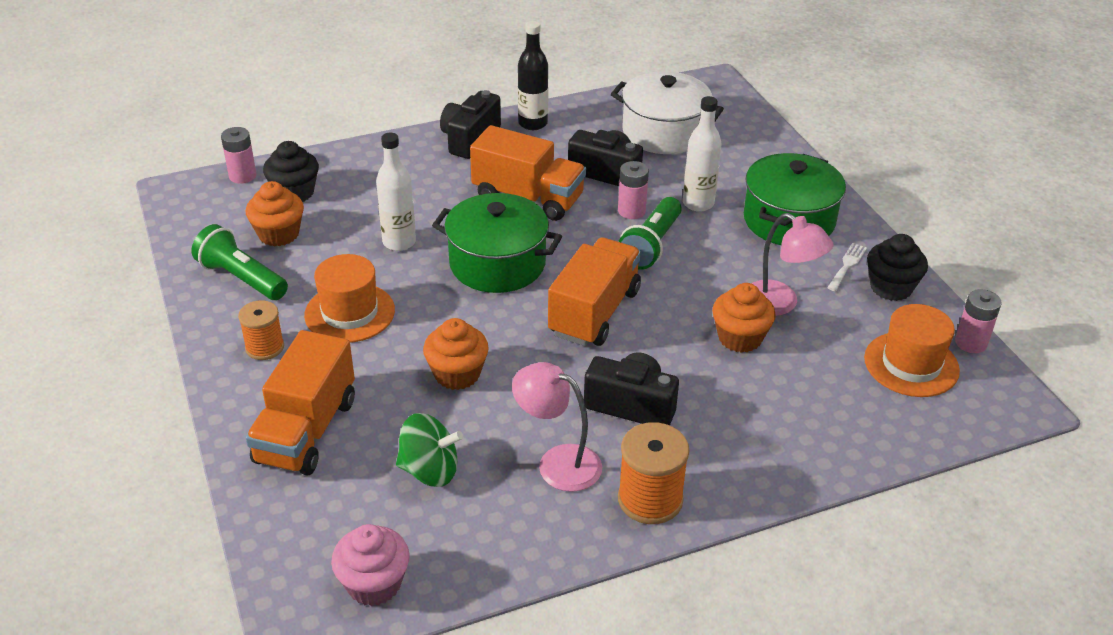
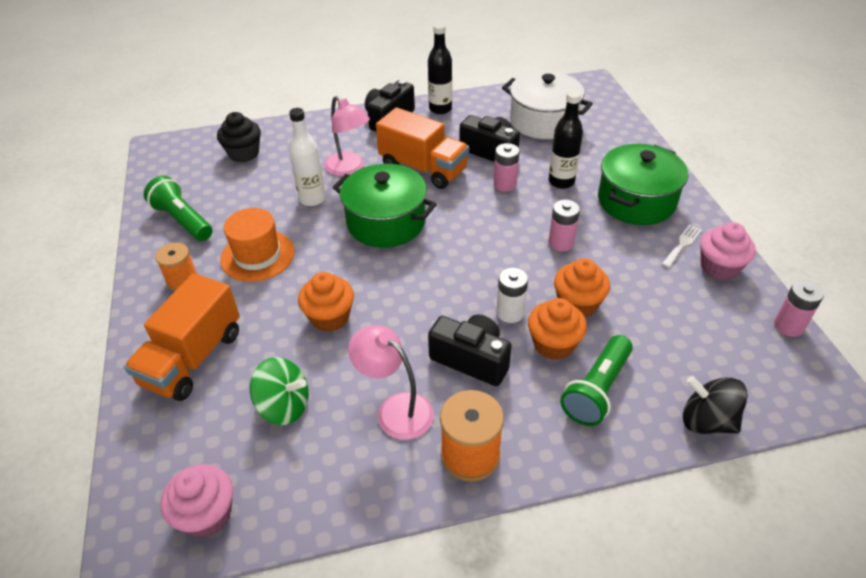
camera: 10 degrees right, 5 degrees up
pink battery [221,127,257,184] -> pink battery moved to [548,200,580,251]
orange cupcake [246,181,304,247] -> orange cupcake moved to [528,298,587,360]
orange truck [548,237,641,346] -> none
green flashlight [618,197,682,270] -> green flashlight moved to [560,335,633,426]
white bottle [683,96,722,212] -> black bottle [549,90,583,189]
pink lamp [751,213,833,316] -> pink lamp moved to [324,96,370,176]
orange hat [864,304,960,397] -> none
black cupcake [867,234,928,301] -> pink cupcake [700,222,756,280]
none -> white battery [496,268,528,323]
none -> black spinning top [683,376,748,434]

